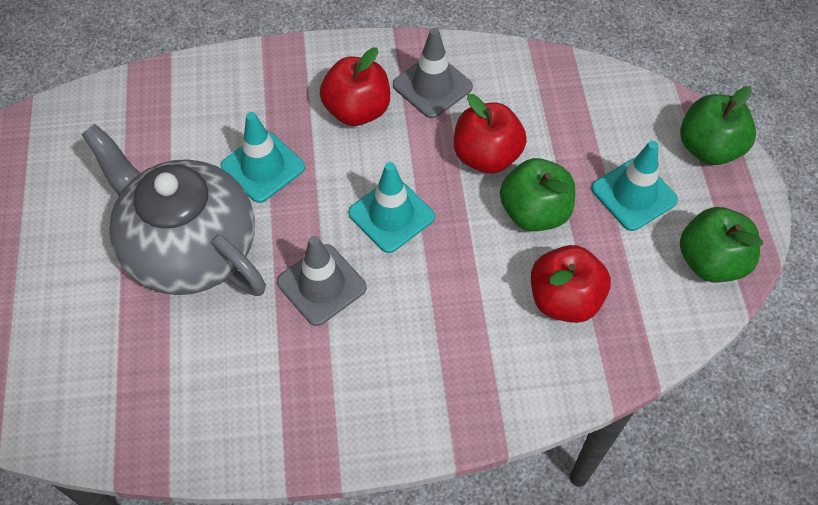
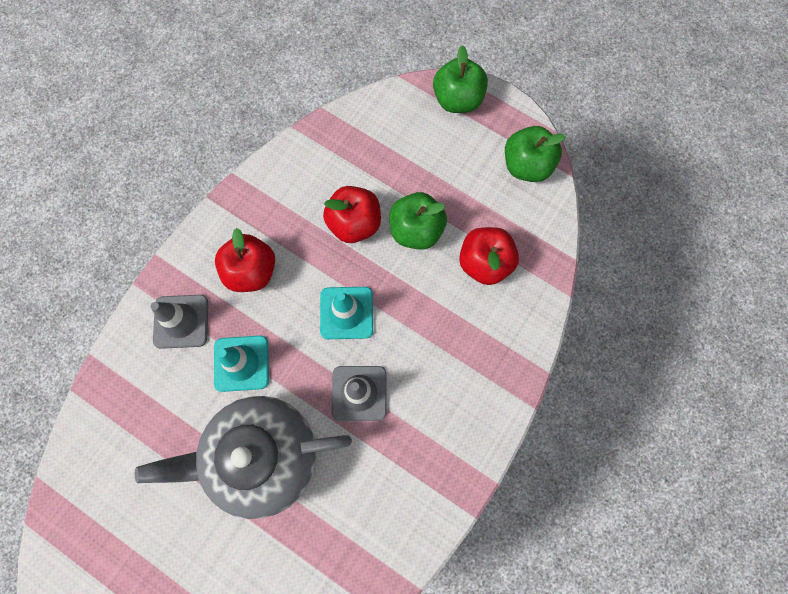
camera: 50 degrees left, 15 degrees up
grey traffic cone [393,28,473,119] -> grey traffic cone moved to [150,295,208,349]
turquoise traffic cone [591,141,678,231] -> none

